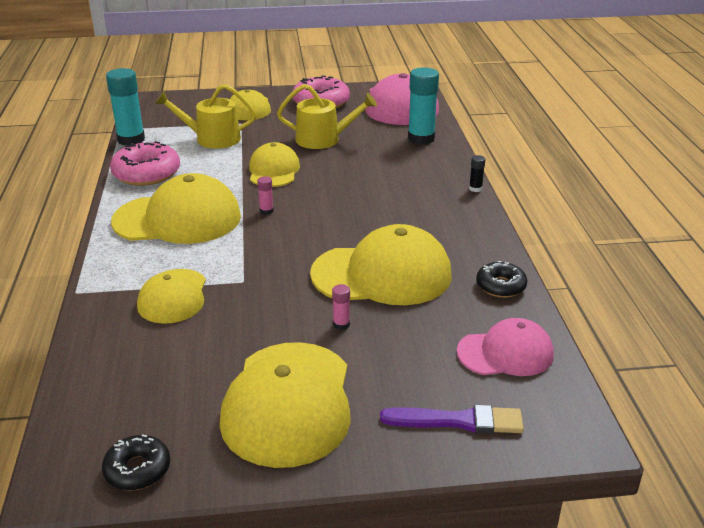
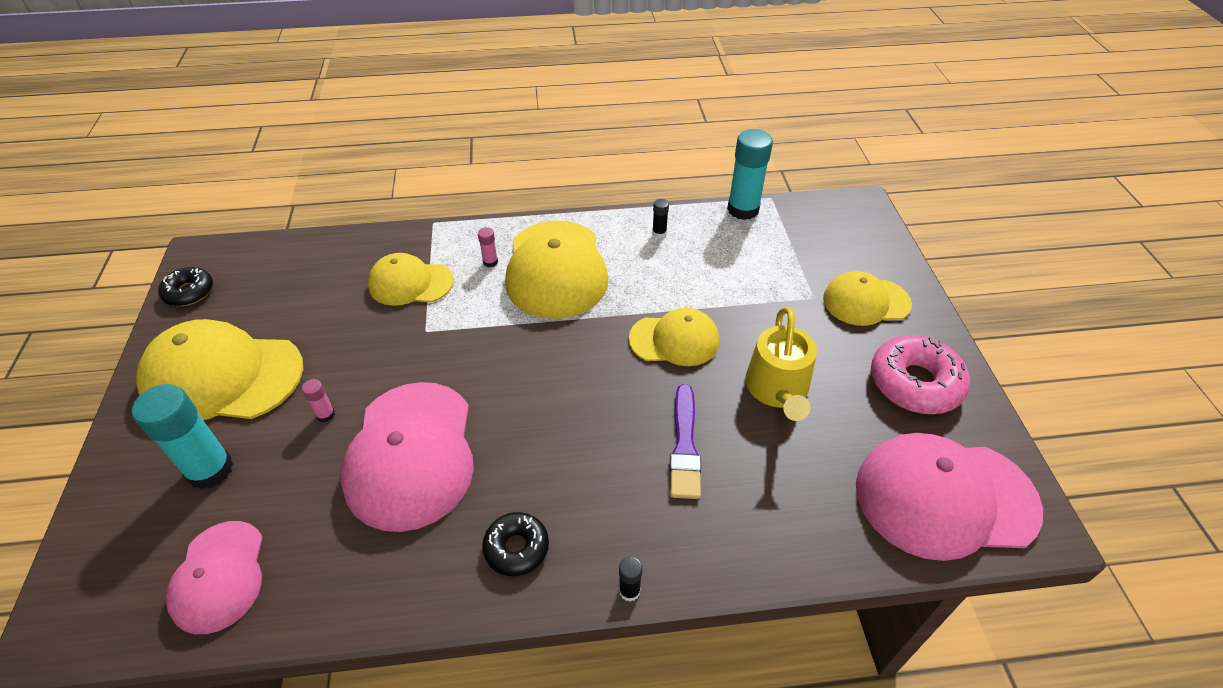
camera: 90 degrees right, 15 degrees up
pink donut [110,141,180,186] -> black glue stick [652,199,669,238]
yellow watering can [155,84,256,149] -> none
pink glue stick [257,176,274,215] -> pink glue stick moved to [478,227,498,267]
yellow cap [310,224,452,305] -> pink cap [341,382,474,532]
purple brush [380,405,524,434] -> purple brush moved to [670,384,701,499]
turquoise glue stick [408,67,439,145] -> turquoise glue stick moved to [132,384,233,489]
black donut [476,261,527,298] -> black donut moved to [482,512,549,576]

